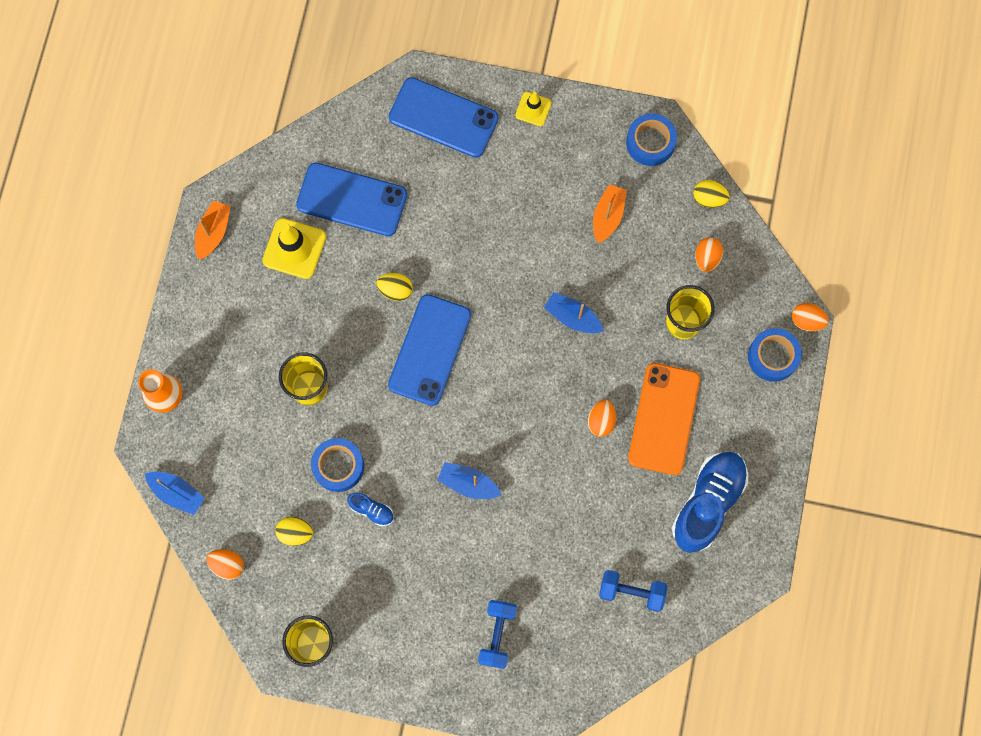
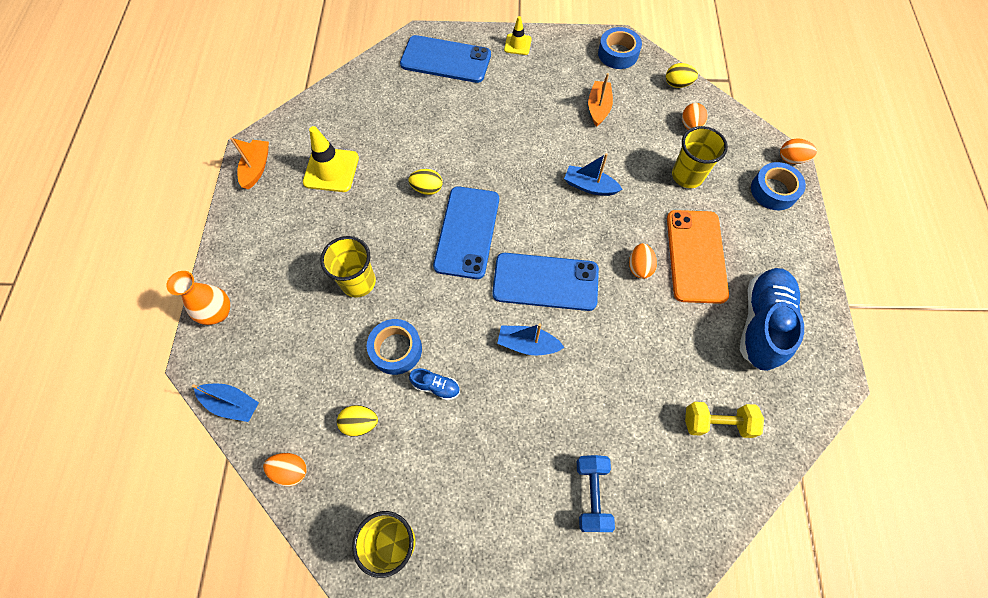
camera: 10 degrees left, 10 degrees down
blue phone [296,163,407,236] -> blue phone moved to [492,253,599,311]
blue dumbbell [599,570,667,612] -> yellow dumbbell [685,402,764,438]

